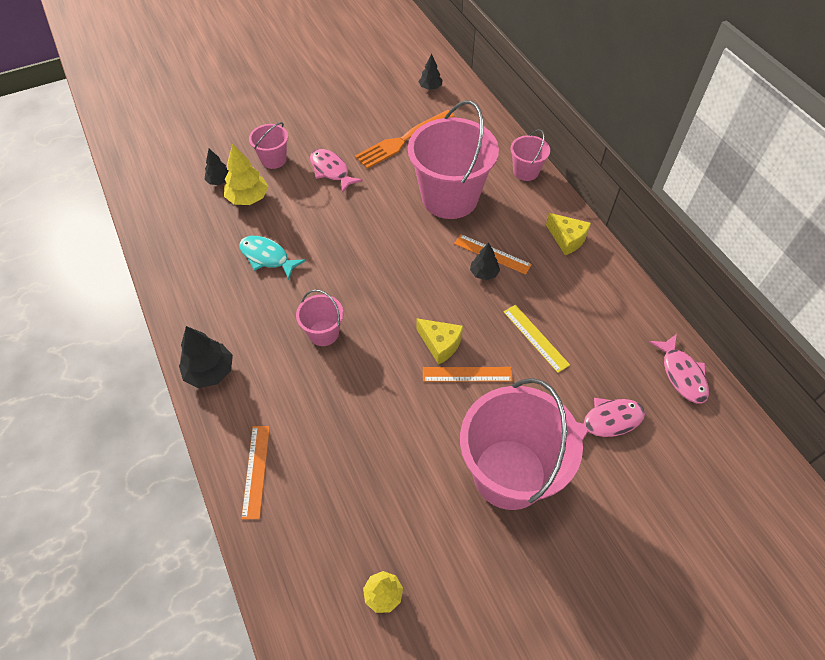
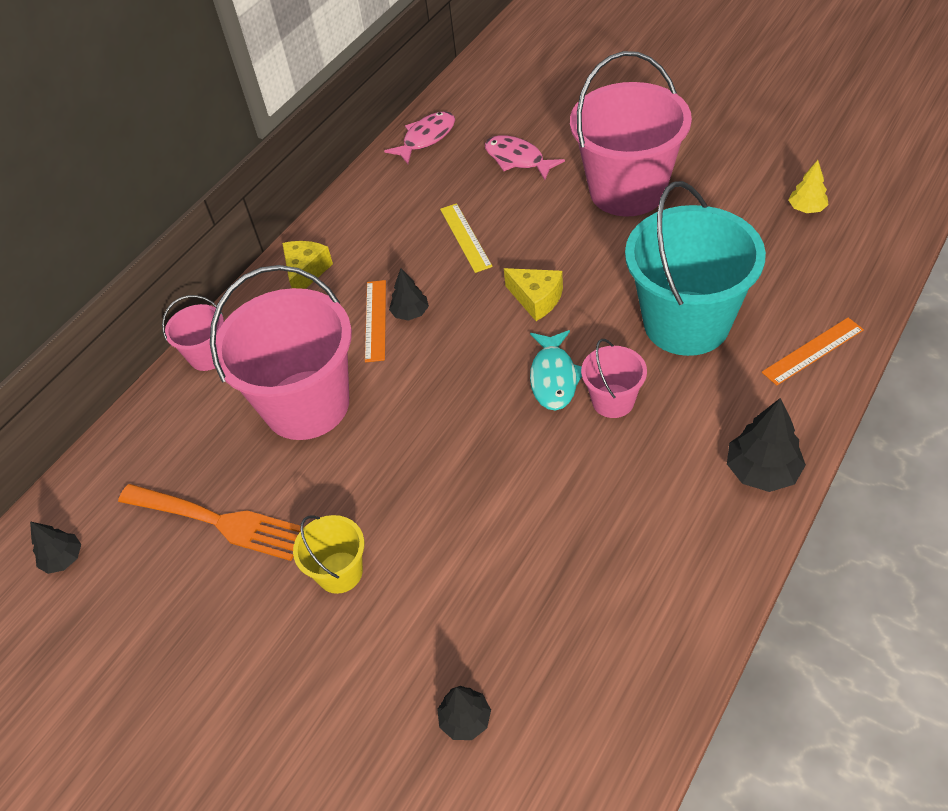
camera: 115 degrees left, 5 degrees down
yellow tree [224,144,268,205] -> none
turquoise fish [239,236,306,280] -> turquoise fish moved to [530,330,582,411]
pink bucket [249,122,288,169] -> none
pink fish [310,149,363,193] -> yellow bucket [293,515,364,594]
yellow cheese [416,318,463,365] -> yellow cheese turned 120 degrees clockwise [504,268,563,321]
orange ruler [423,367,513,382] -> none
yellow ruler [503,305,570,373] -> yellow ruler turned 45 degrees counterclockwise [440,203,493,273]
none -> turquoise bucket [625,181,766,356]

